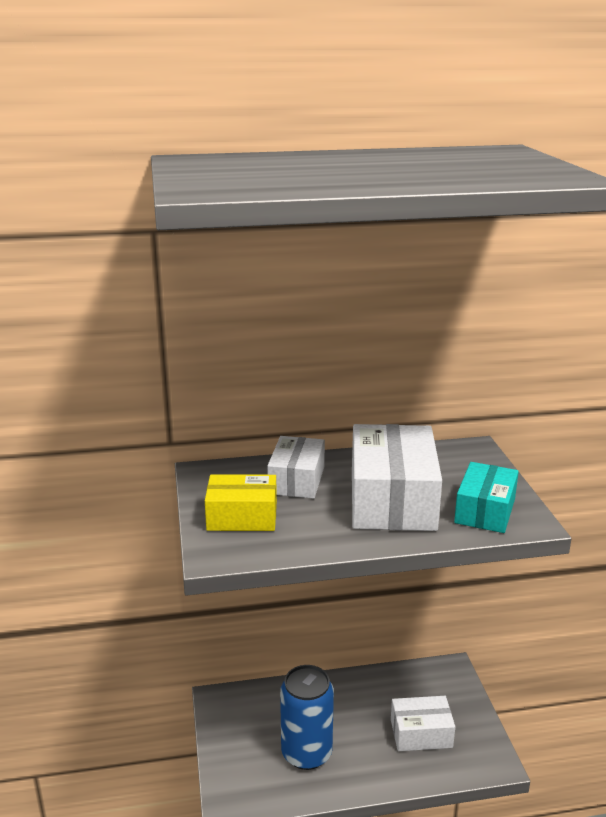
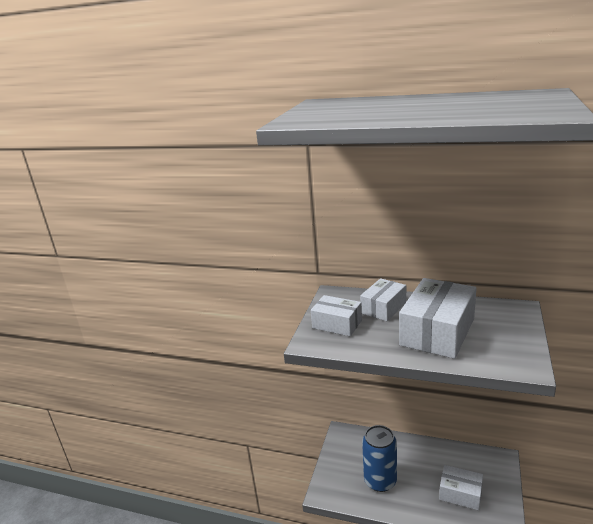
camera: 30 degrees right, 0 degrees up
yellow box [205,474,277,531] -> white box [311,295,362,336]
turquoise box [454,462,519,533] -> none

